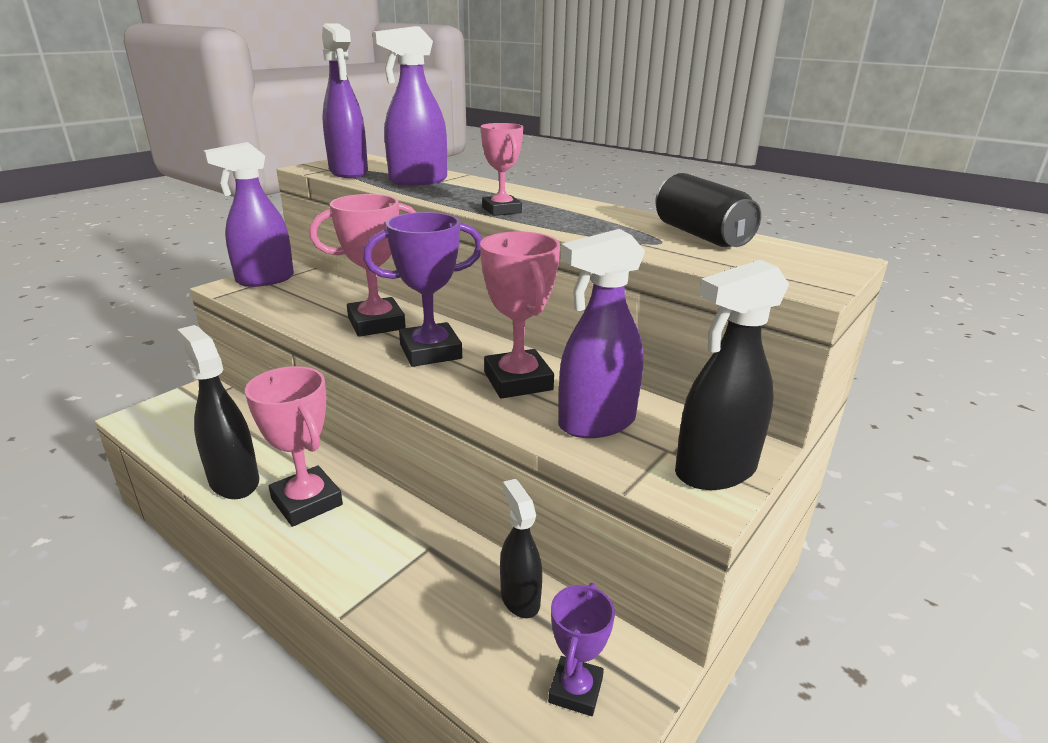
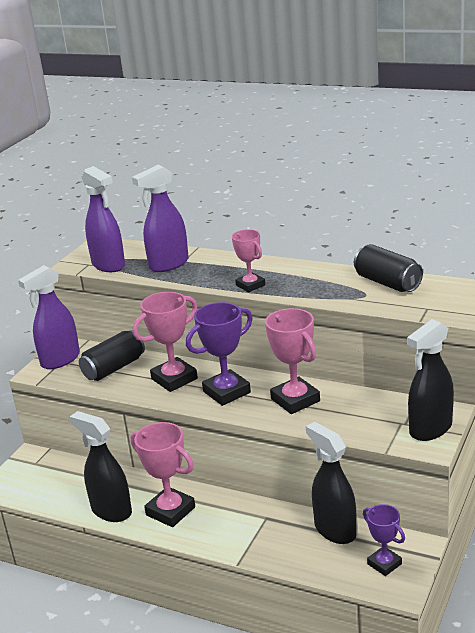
camera: 10 degrees left, 0 degrees up
black spray bottle [500,479,542,618] -> black spray bottle [306,422,357,544], size x1.52
purple trophy [548,583,615,716] -> purple trophy turned 45 degrees counterclockwise [363,504,405,576]
purple spray bottle [559,229,645,438] -> none
none -> black can [79,330,145,381]

